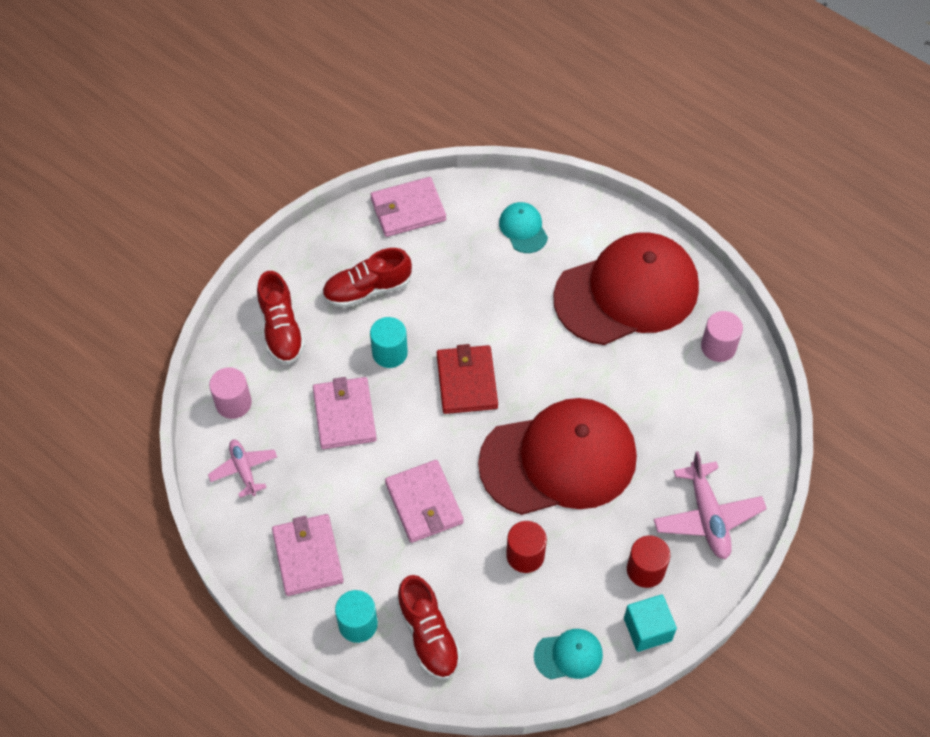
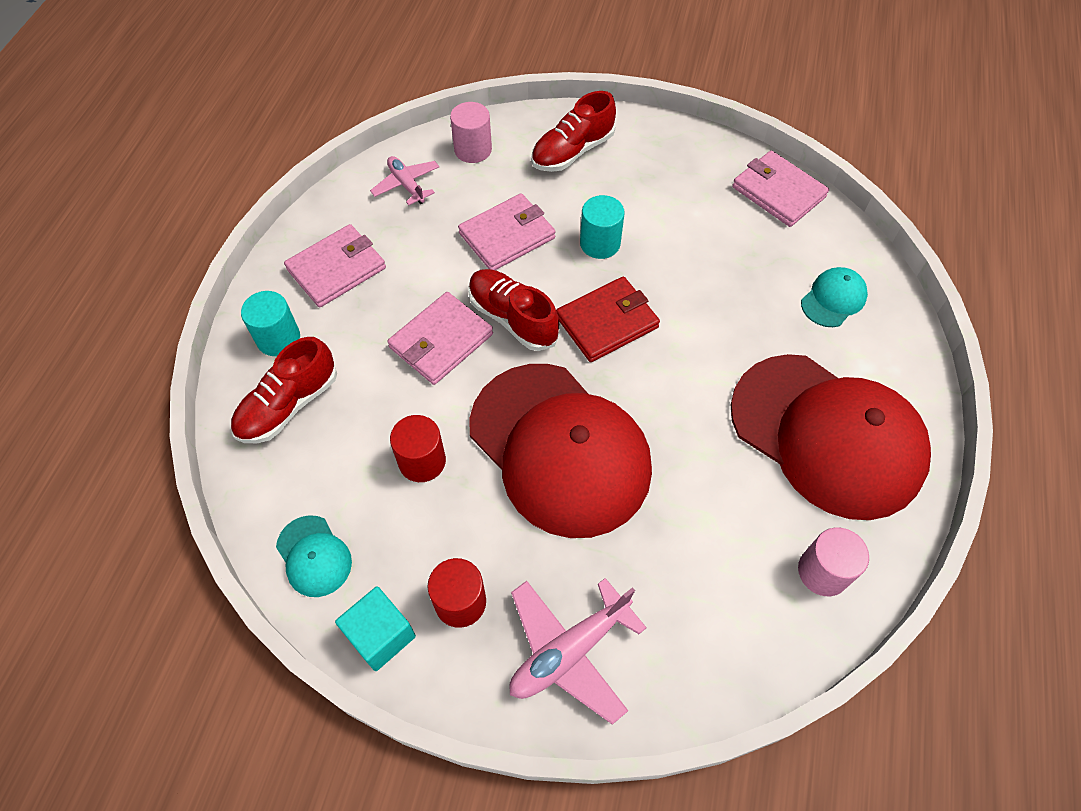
camera: 65 degrees right, 0 degrees up
pink plane [208,440,277,498] -> pink plane turned 75 degrees counterclockwise [370,156,439,205]
red shoe [322,248,412,308] -> red shoe moved to [468,269,560,351]

